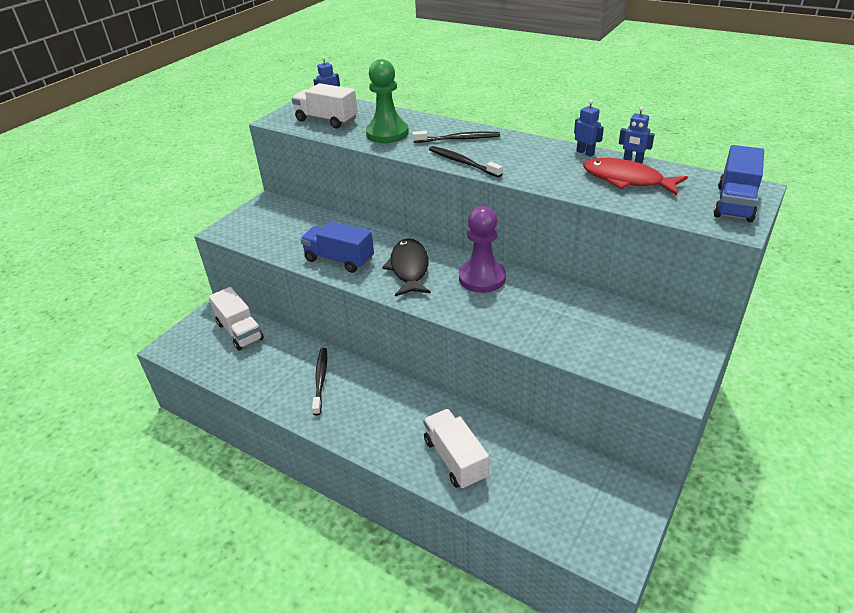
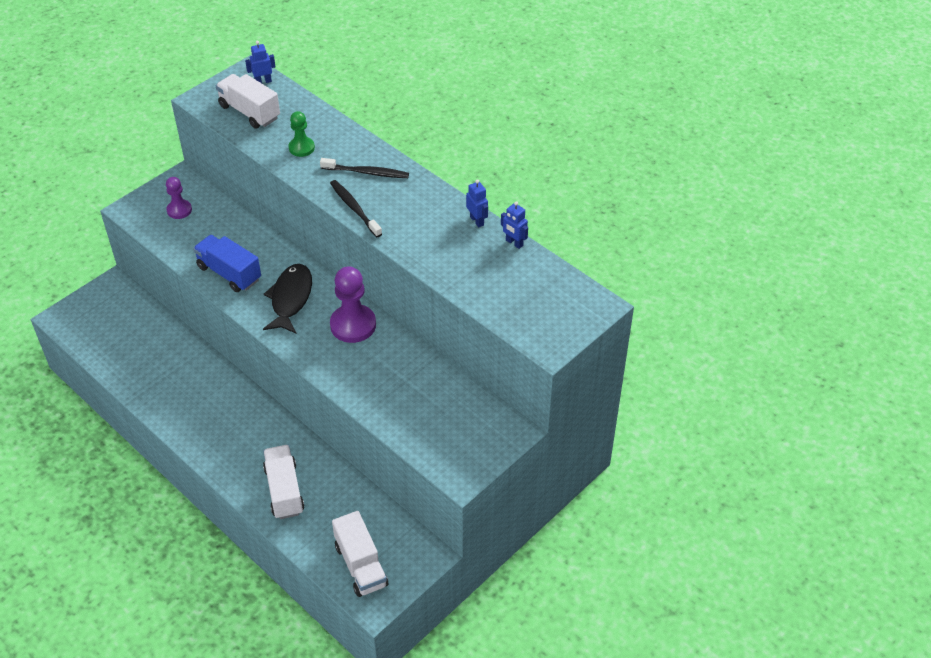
camera: 10 degrees right, 10 degrees up
white truck [209,287,264,351] -> white truck moved to [332,511,388,597]
black toothbrush [312,348,327,415] -> none
green pawn [366,59,409,143] -> green pawn [289,111,315,157], size x0.58
red fish [583,158,688,196] -> none
blue truck [714,145,764,223] -> none
none -> purple pawn [166,177,192,219]

